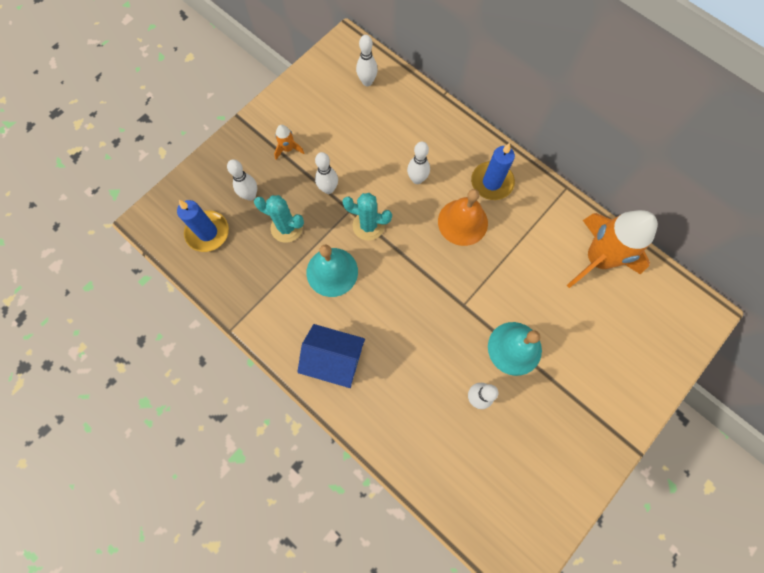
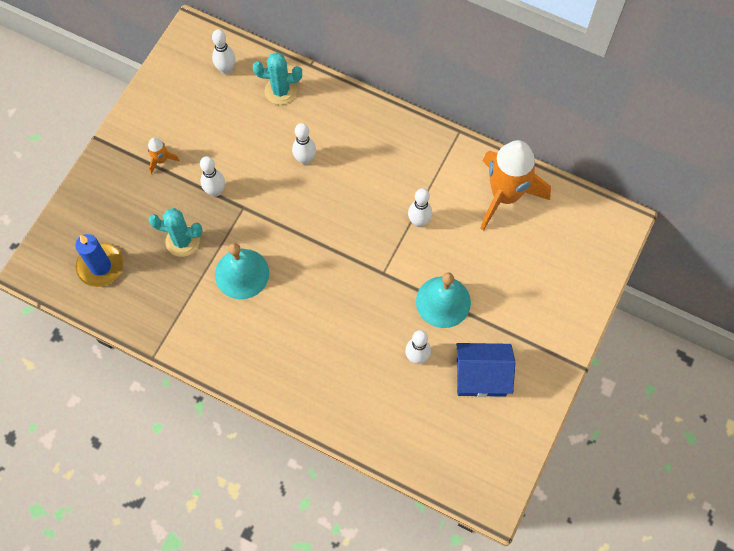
camera: 15 degrees left, 5 degrees down
white bowling pin [227,159,257,201] -> white bowling pin moved to [408,188,432,227]
blue house [297,324,365,388] -> blue house moved to [456,343,515,397]
turquoise cactus [342,193,392,241] -> turquoise cactus moved to [253,52,302,105]
orange bell [438,189,488,246] -> none
blue candle [471,143,515,200] -> none

